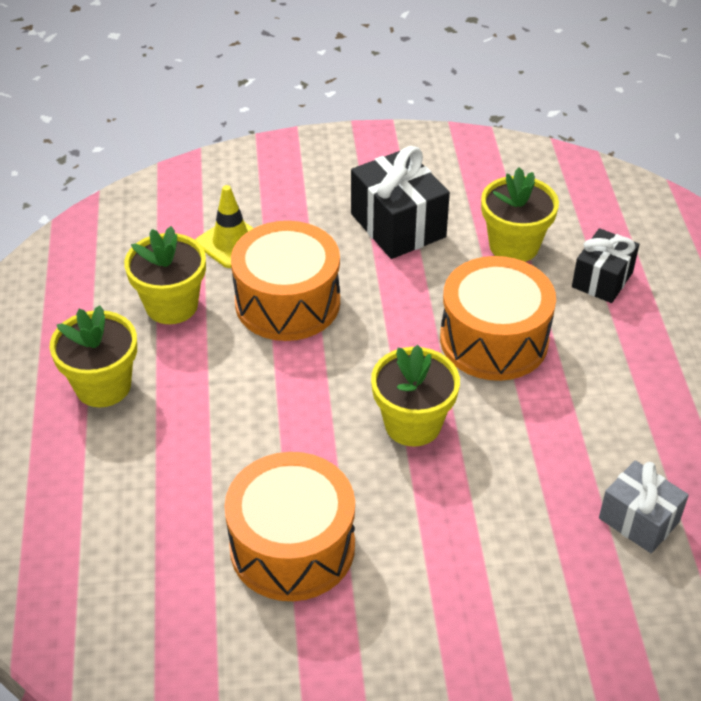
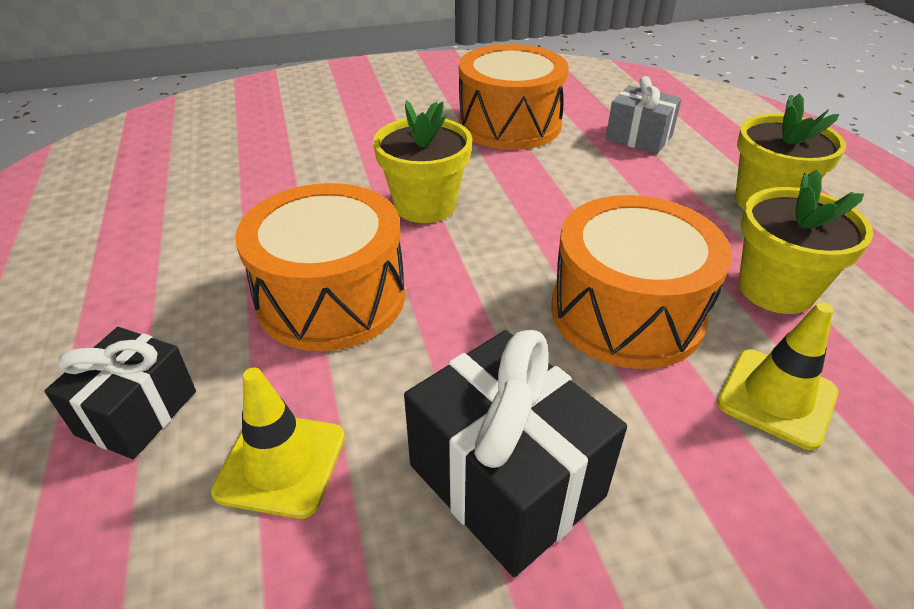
camera: 170 degrees right, 5 degrees down
yellow flower pot [481,167,559,262] -> yellow traffic cone [211,367,345,519]
grey gift [599,460,689,553] -> grey gift moved to [606,76,682,154]

